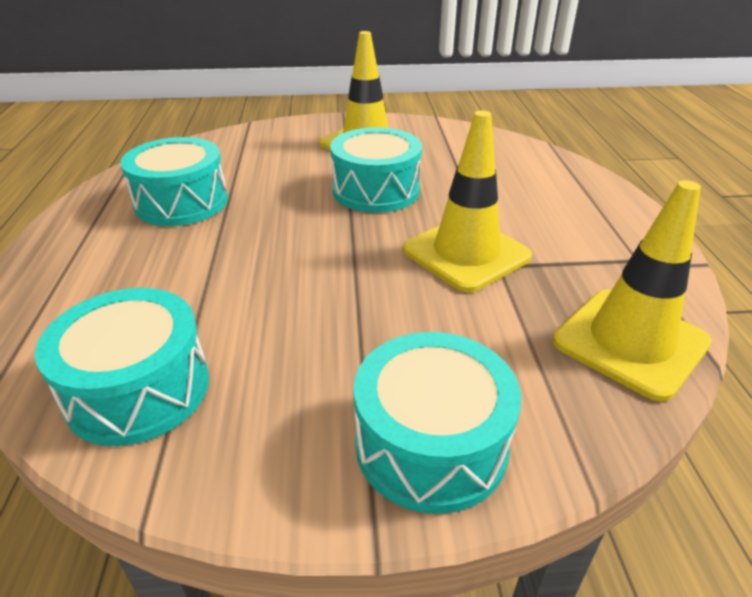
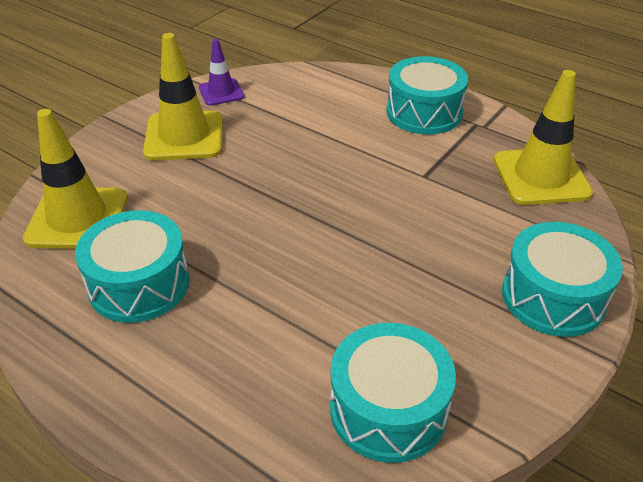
camera: 50 degrees left, 5 degrees up
turquoise drum [330,127,422,213] -> turquoise drum moved to [386,56,468,135]
yellow traffic cone [403,110,532,293] -> yellow traffic cone moved to [23,109,128,249]
none -> purple traffic cone [199,39,244,106]

